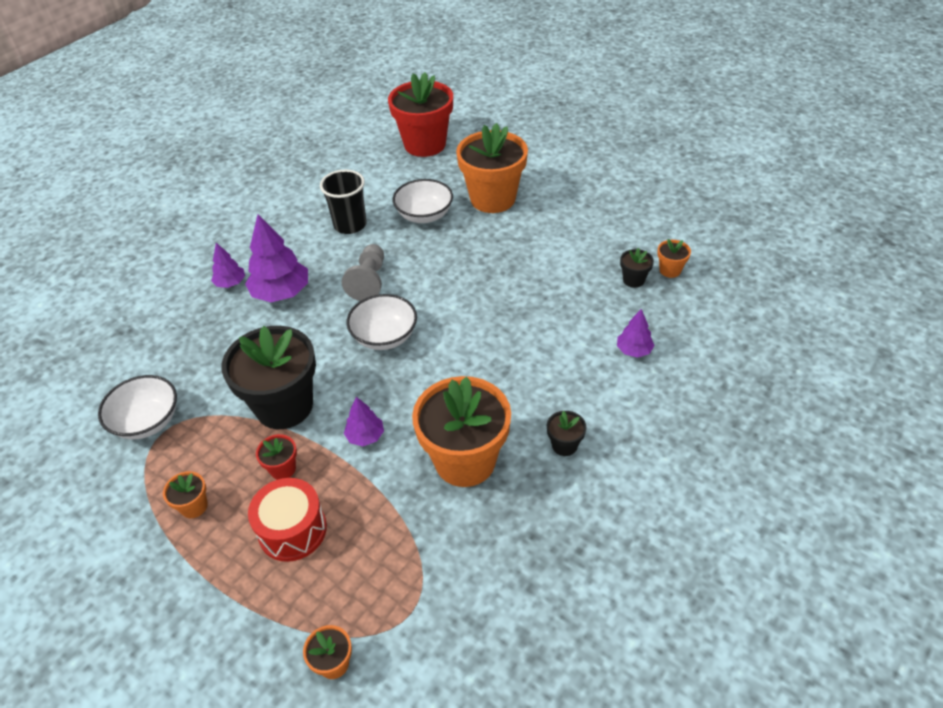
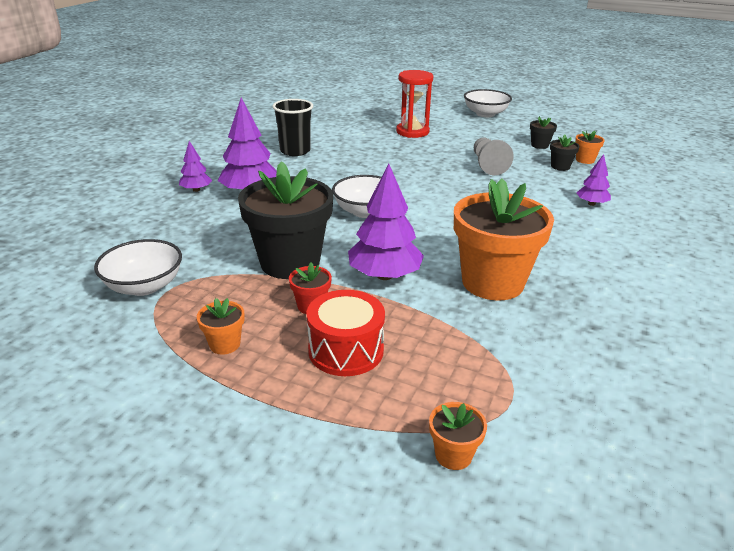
camera: 15 degrees left, 15 degrees down
grey pawn [342,244,384,301] -> grey pawn moved to [474,138,514,175]
purple tree [344,397,384,446] -> purple tree [348,164,424,280], size x1.84
red flower pot [388,72,453,157] -> none
white bowl [393,179,453,223] -> white bowl moved to [464,89,512,117]
orange flower pot [456,123,528,213] -> red hourglass [396,70,433,138]
black flower pot [547,411,586,456] -> black flower pot moved to [530,116,557,149]

